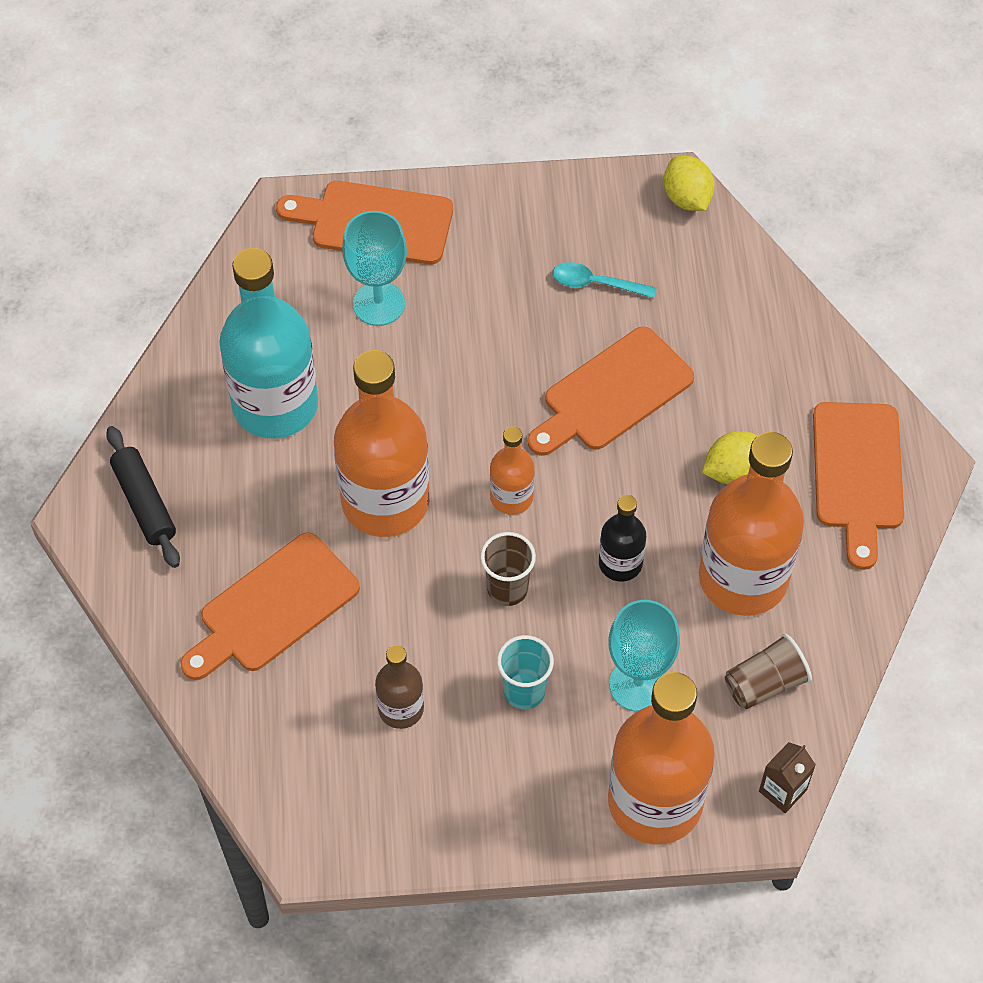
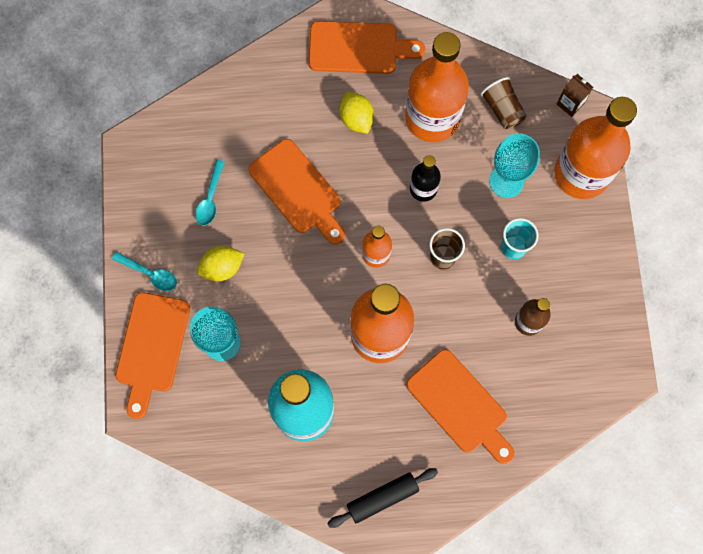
camera: 90 degrees left, 15 degrees up
yellow lemon [664,156,715,211] -> yellow lemon moved to [197,246,245,281]
none -> turquoise spoon [112,252,177,291]

